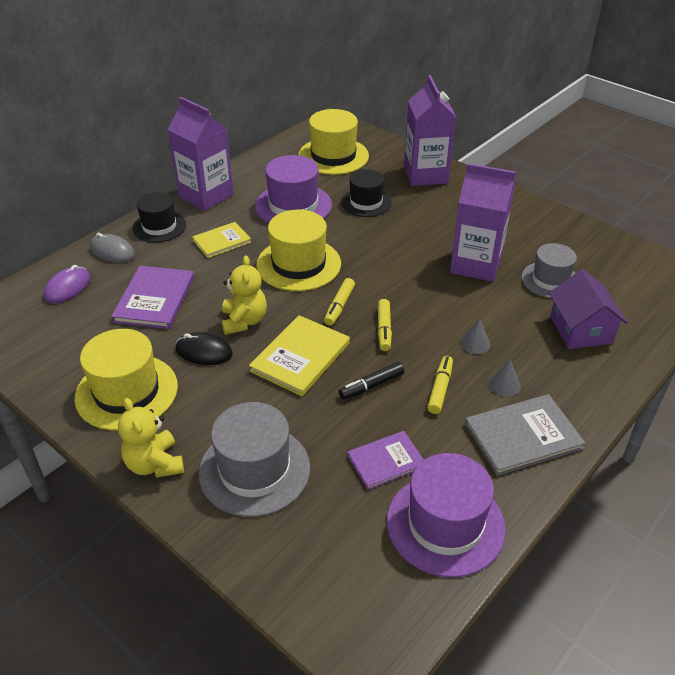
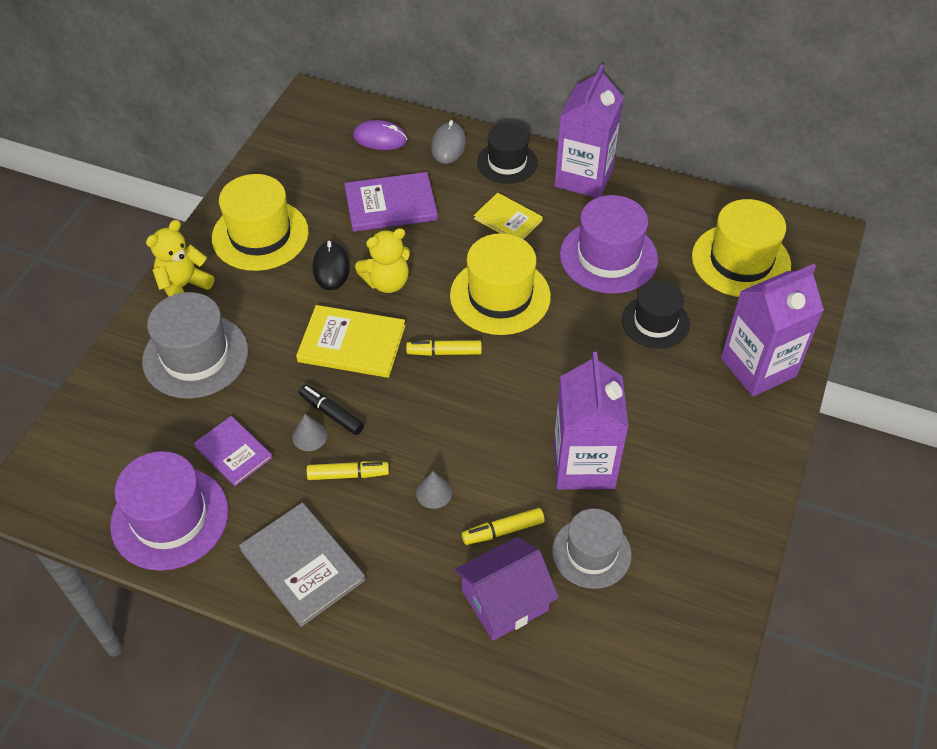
camera: 70 degrees right, 10 degrees up
yellow marker [378,299,392,351] -> yellow marker moved to [462,508,545,545]
grey cone [489,360,521,397] -> grey cone moved to [292,414,327,451]

